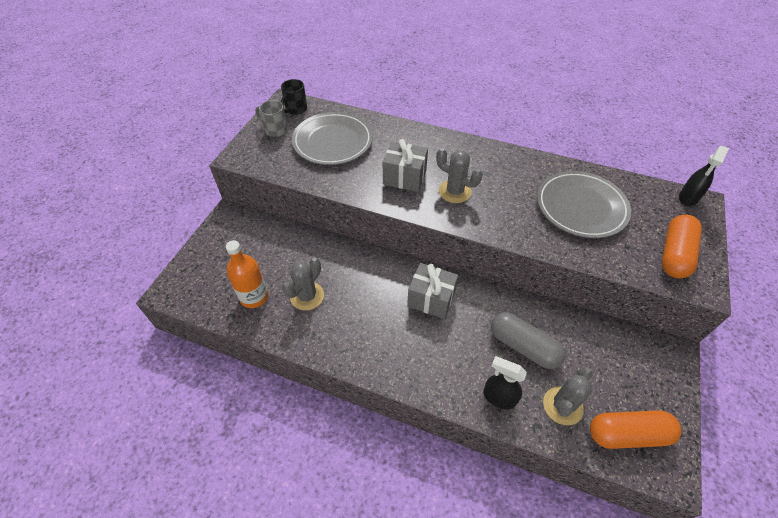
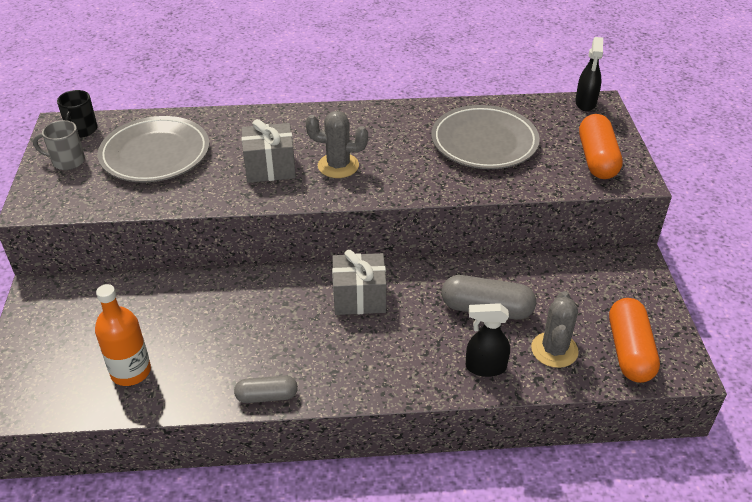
camera: 25 degrees left, 10 degrees down
grey cactus [282,257,324,310] -> none
orange capsule [590,410,682,449] -> orange capsule turned 60 degrees counterclockwise [609,298,660,383]
none -> grey capsule [234,376,298,403]

